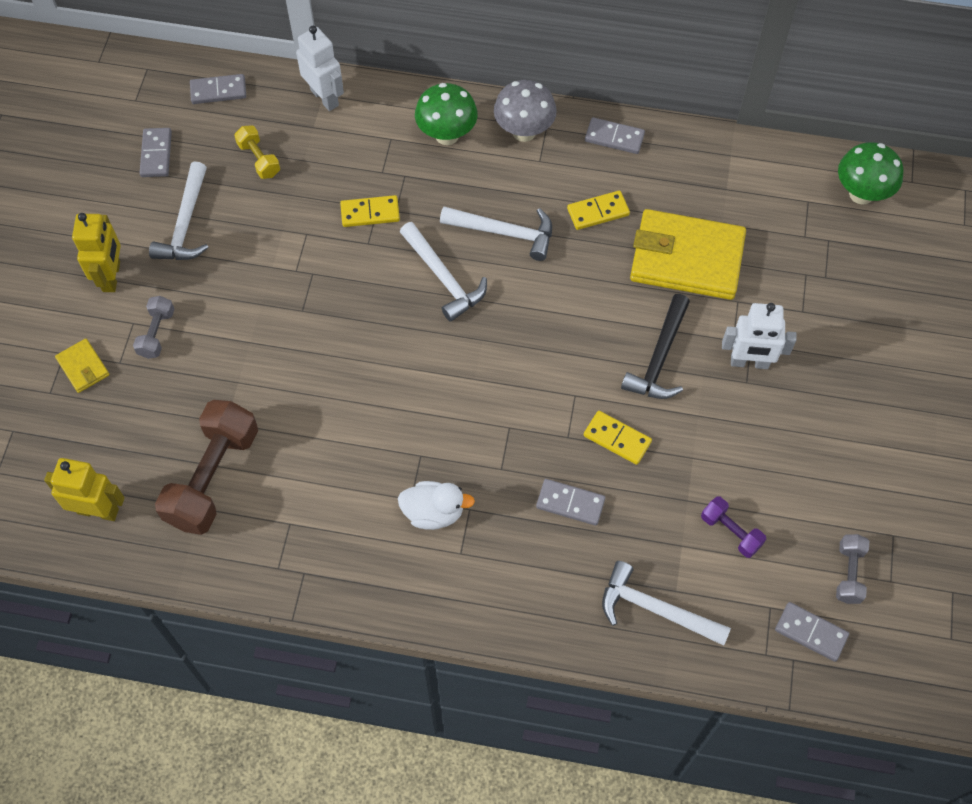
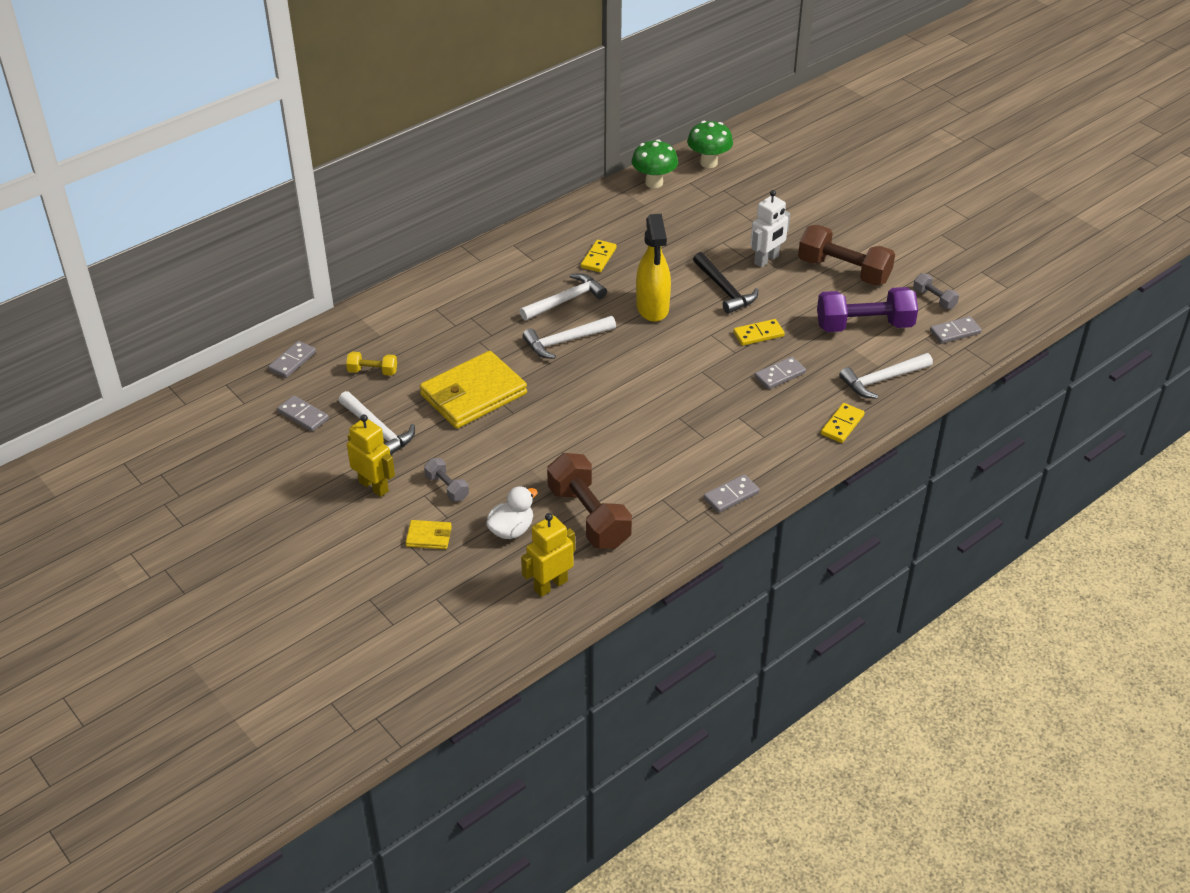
camera: 50 degrees left, 20 degrees down
white robot [296,26,344,111] -> none
yellow domino [340,195,400,227] -> yellow domino moved to [821,403,865,443]
white duck [398,481,475,530] -> white duck moved to [486,486,538,539]
white hammer [400,222,487,322] -> white hammer turned 150 degrees clockwise [523,316,616,359]
green mushroom [415,83,478,145] -> green mushroom moved to [632,139,678,188]
grey mushroom [494,80,557,142] -> none
grey domino [585,117,645,154] -> grey domino moved to [704,474,760,513]
yellow wallet [630,209,746,300] -> yellow wallet moved to [420,351,527,429]
purple dumbbell [701,496,766,558] -> purple dumbbell [817,287,918,332], size x2.02
none -> yellow spray bottle [636,214,671,322]
none -> brown dumbbell [798,225,895,286]

